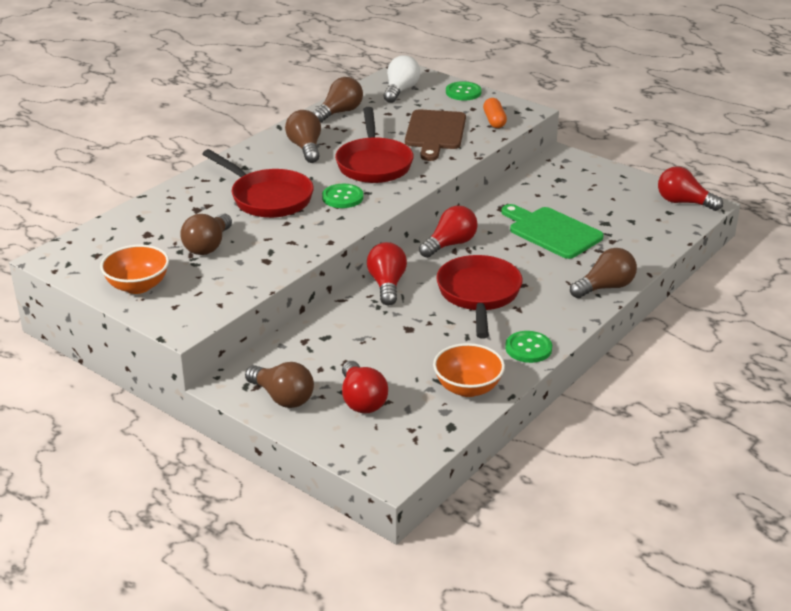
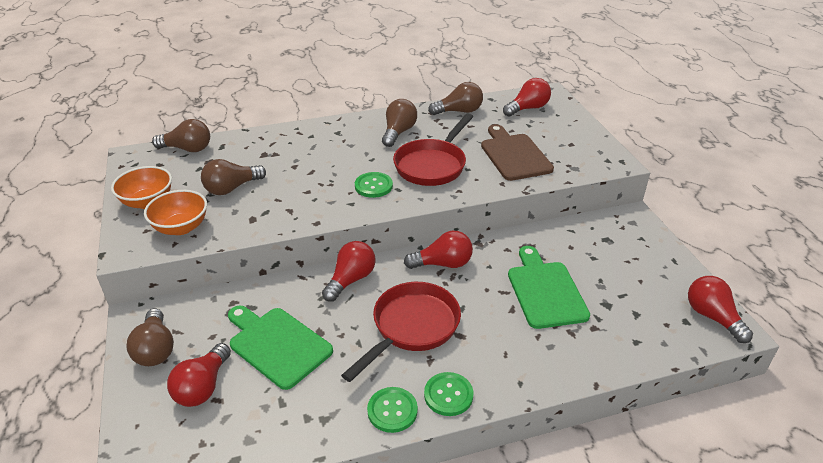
camera: 35 degrees right, 5 degrees up
red pan [203,149,314,218] -> none
white light bulb [384,55,420,103] -> red light bulb [503,78,551,117]
brown cutting board [405,109,466,161] -> brown cutting board turned 120 degrees clockwise [481,124,554,181]
orange bowl [433,343,505,397] -> orange bowl moved to [144,190,207,235]
green button [446,81,482,101] -> green button moved to [424,372,473,416]
orange capsule [483,98,507,128] -> none
brown light bulb [570,248,637,298] -> brown light bulb moved to [152,119,210,152]
none -> green cutting board [228,305,333,390]

